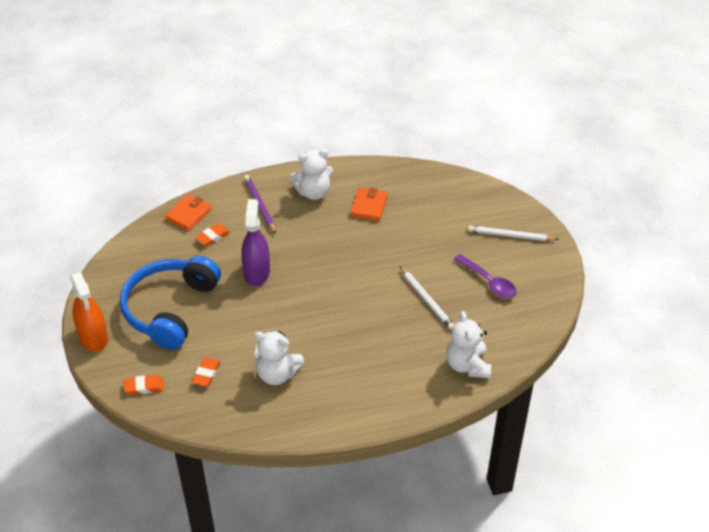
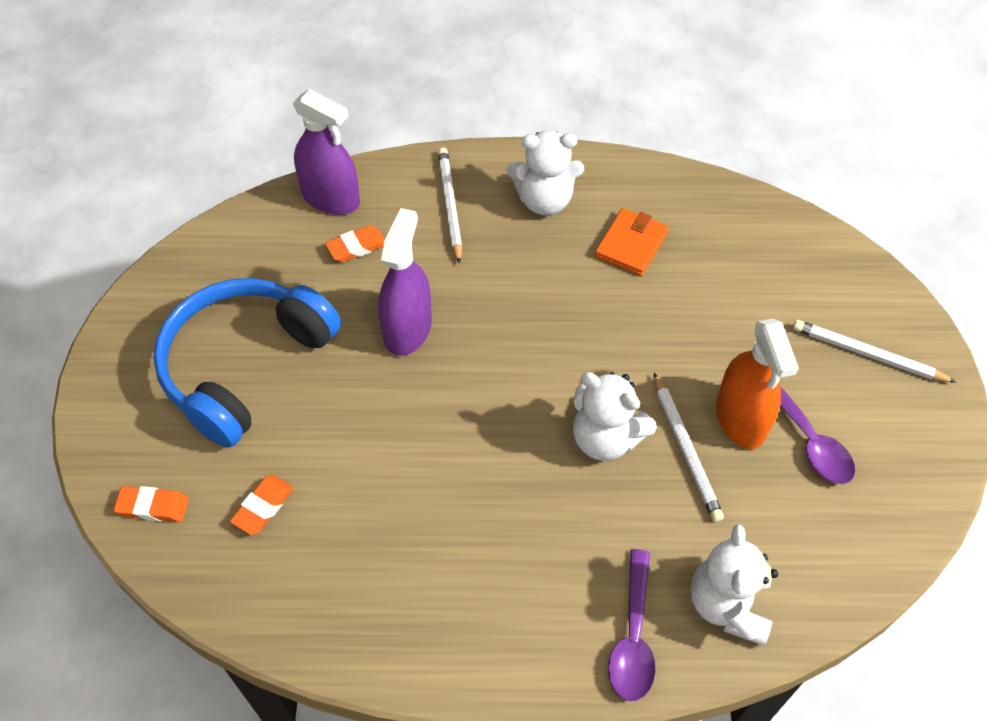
camera: 15 degrees right, 10 degrees up
orange spray bottle [70,272,108,352] -> orange spray bottle moved to [716,319,799,449]
orange wallet [165,194,212,231] -> purple spray bottle [293,89,360,215]
purple pencil [244,175,276,234] -> white pencil [438,147,462,264]
white teddy bear [254,331,304,385] -> white teddy bear moved to [573,372,657,461]
none -> purple spoon [608,549,656,701]

